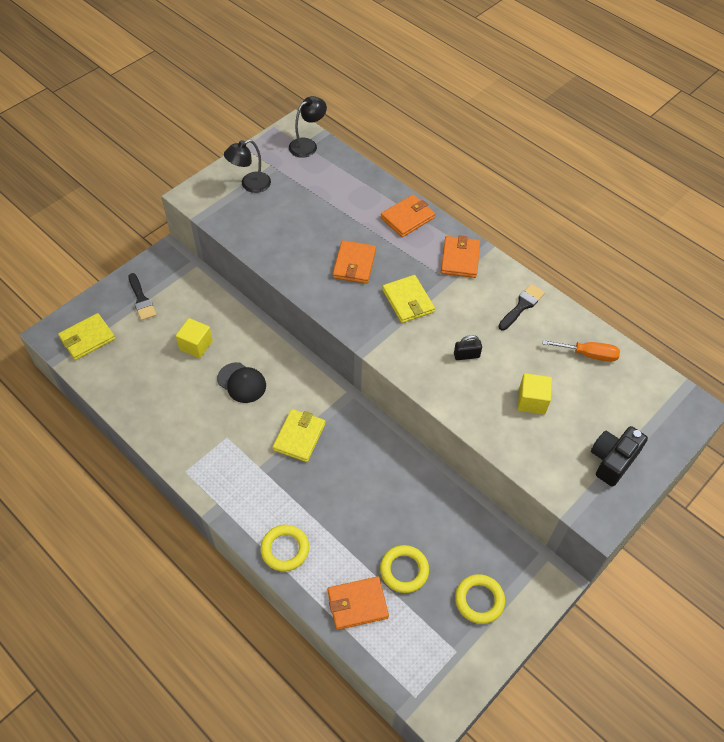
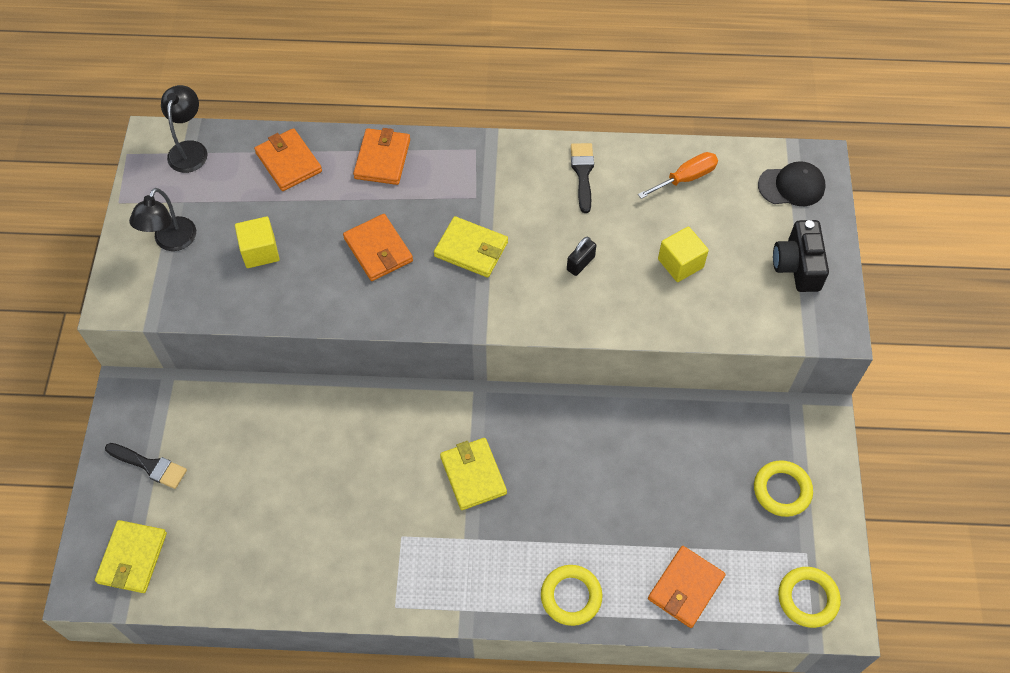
camera: 40 degrees left, 5 degrees up
yellow cube [176,318,213,358] -> yellow cube moved to [235,216,279,268]
black cap [217,362,266,403] -> black cap moved to [758,161,826,206]
yellow ring [380,545,429,593] -> yellow ring moved to [778,567,841,628]
orange wallet [441,235,480,278] -> orange wallet moved to [254,128,322,191]

